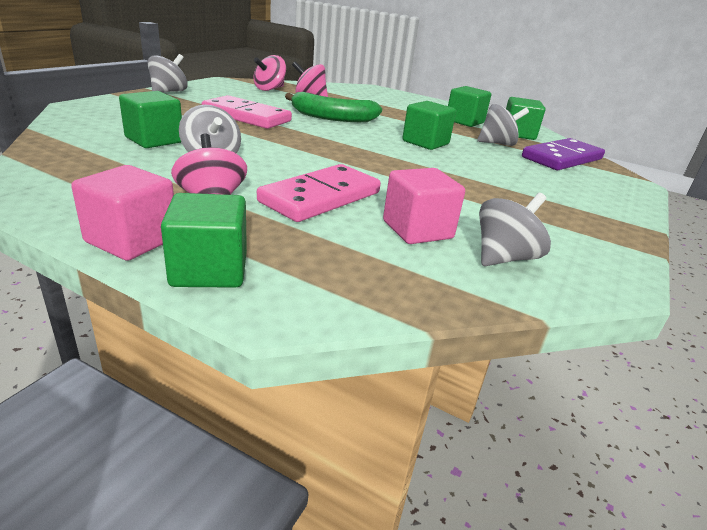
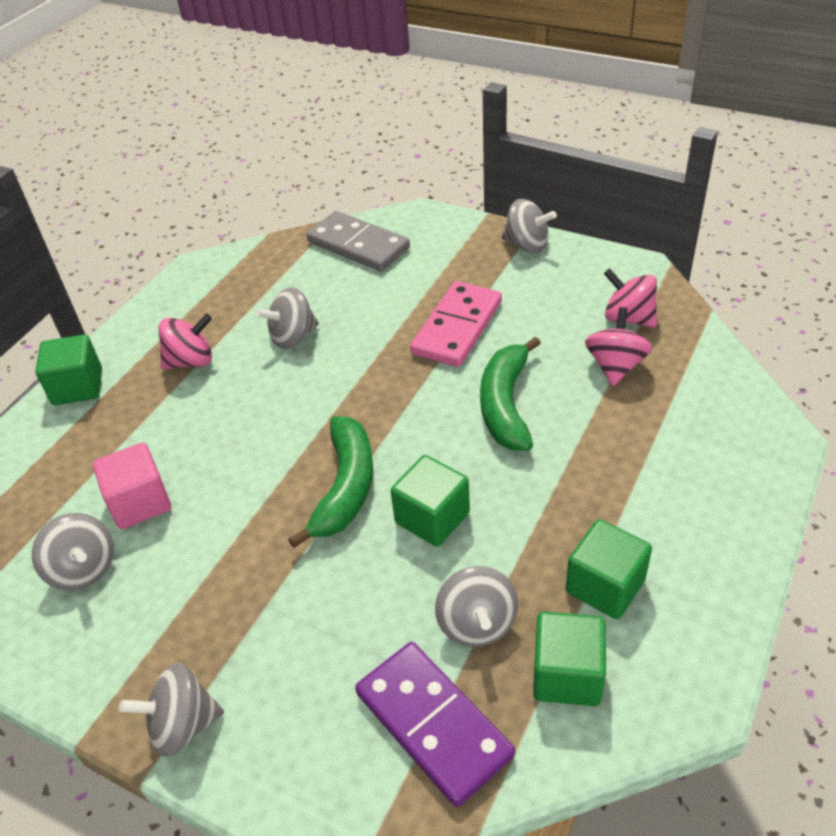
camera: 95 degrees right, 15 degrees up
pink cube [71,165,174,261] -> none
green cube [119,91,182,148] -> none
pink domino [257,164,381,222] -> none
none -> grey spinning top [119,663,224,757]
none -> green banana [288,416,373,548]
none -> grey domino [306,211,410,271]

